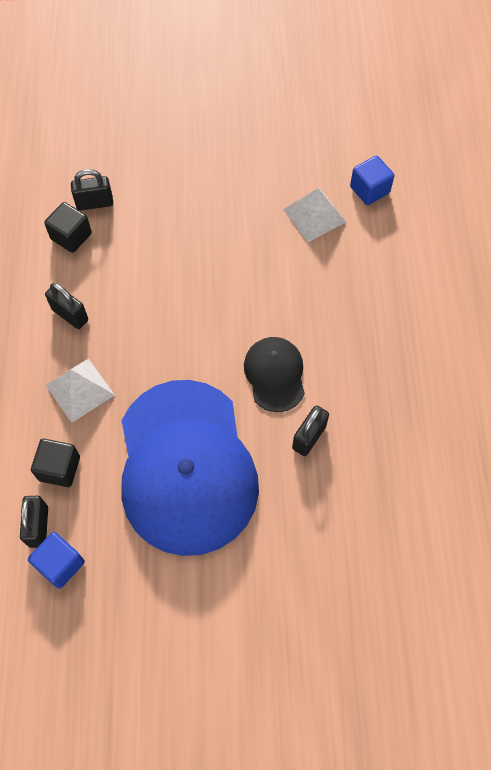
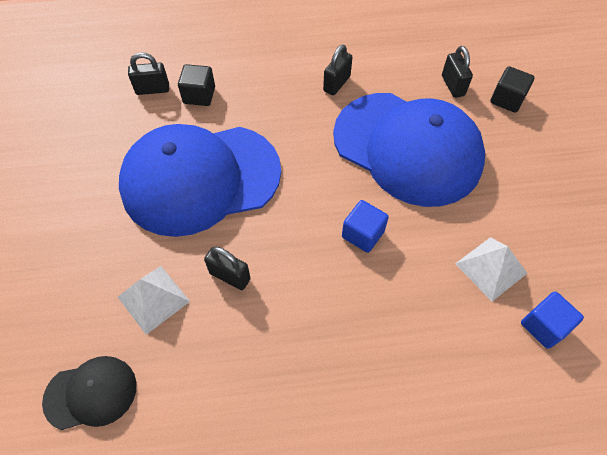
camera: 85 degrees right, 5 degrees down
blue cube [28,532,85,589] -> blue cube moved to [342,200,389,253]
black cube [44,202,92,253] -> black cube moved to [490,66,534,113]
white pyramid [46,359,115,423] -> white pyramid moved to [118,266,190,335]
black cap [244,337,305,412] -> black cap moved to [42,356,136,430]
none -> blue cap [333,93,485,207]

